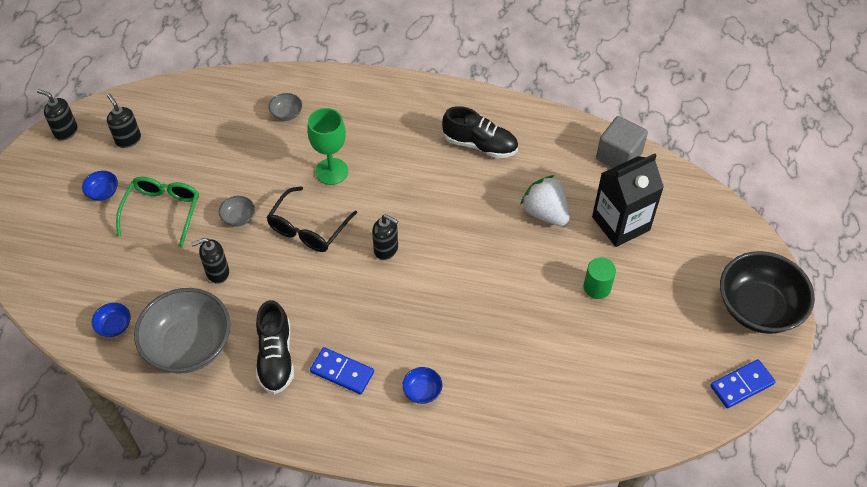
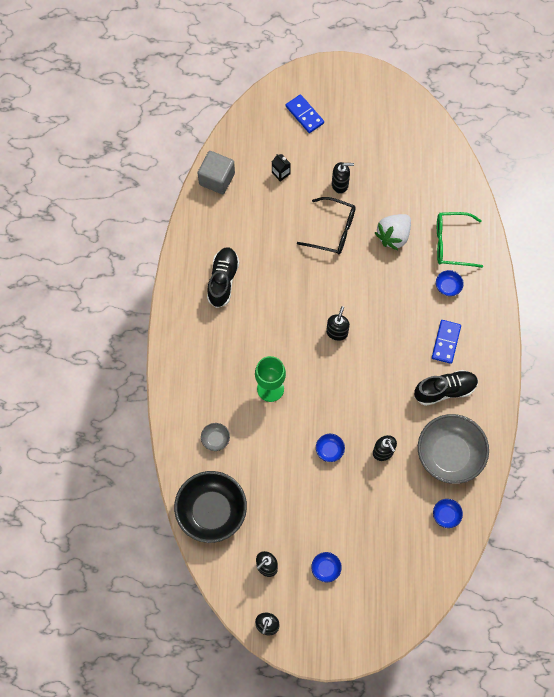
camera: 100 degrees left, 15 degrees up
green glasses [116,177,199,248] -> green glasses moved to [437,212,483,268]
grey bowl [219,196,255,227] -> blue bowl [316,434,345,462]
black glasses [266,186,357,252] -> black glasses moved to [297,197,356,255]
white strawberry [520,175,570,226] -> white strawberry moved to [375,214,411,250]
green cylinder [584,258,616,299] -> black soap dispenser [332,162,354,194]
black carton [592,153,664,247] -> black carton [272,154,291,182], size x0.42
blue domino [710,359,775,408] -> blue domino moved to [286,94,324,133]
black bowl [720,251,815,334] -> black bowl moved to [174,471,247,543]

